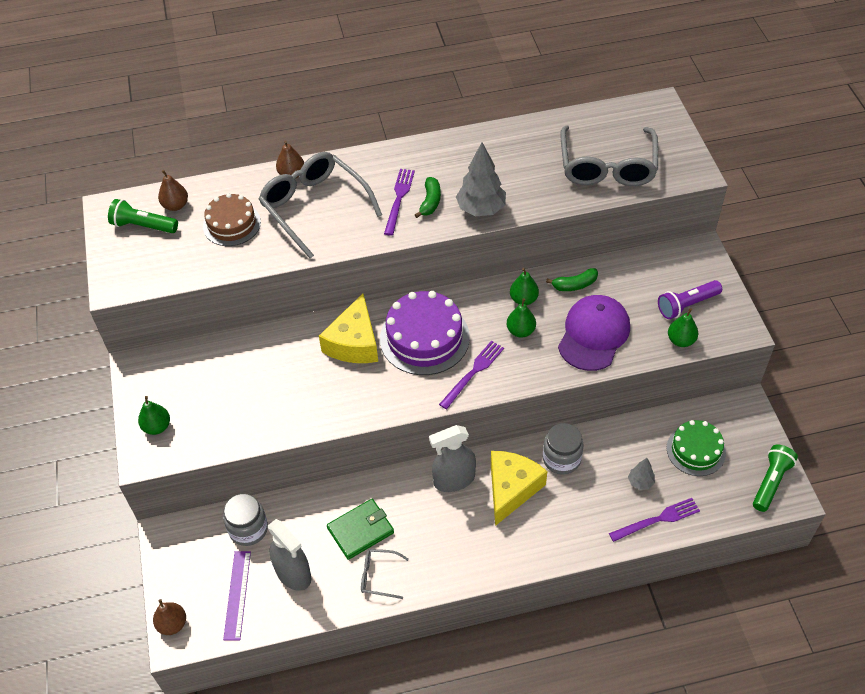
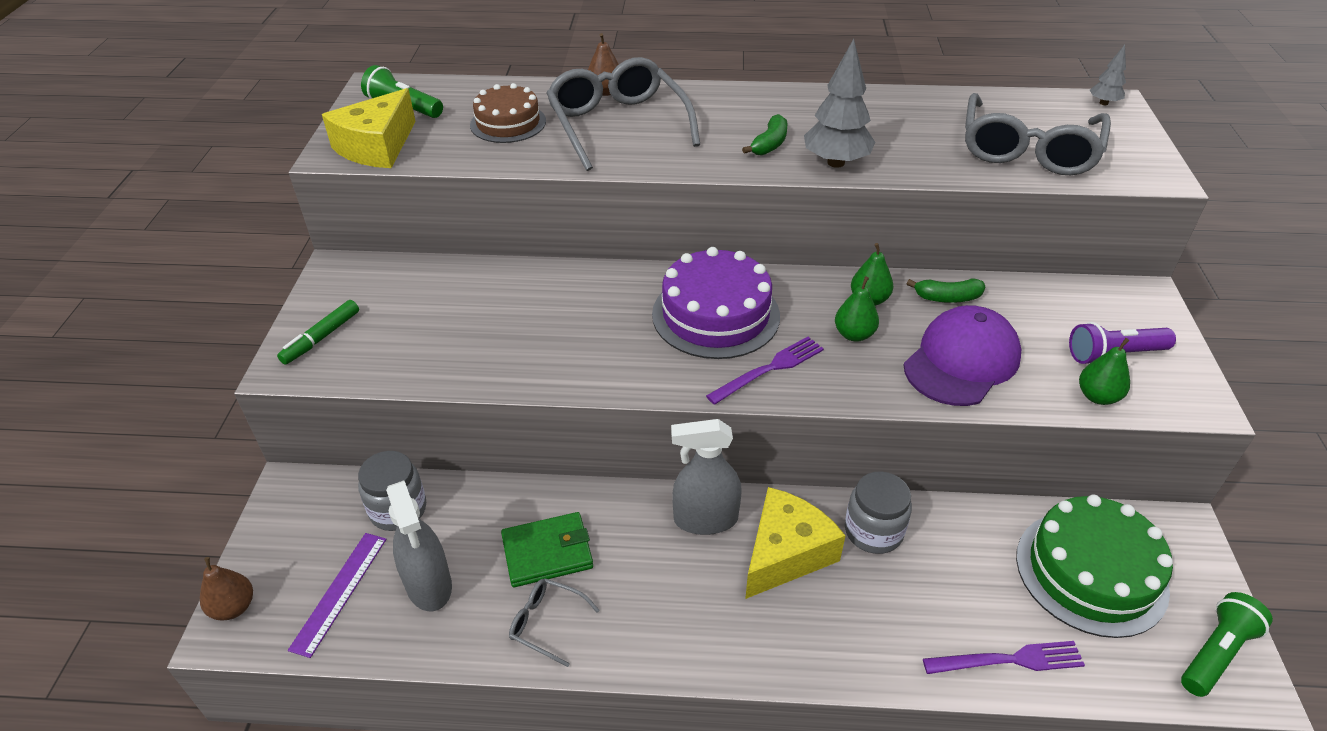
camera: 15 degrees right, 10 degrees down
green pear [138,396,170,435] -> green marker [277,300,359,365]
brown pear [158,170,188,211] -> none
yellow cheese [319,294,378,363] -> yellow cheese moved to [322,88,416,168]
purple fork [384,169,415,236] -> none
grey tree [628,458,655,490] -> grey tree moved to [1090,45,1126,105]
green cake [666,420,726,476] -> green cake [1016,494,1173,638], size x1.55

